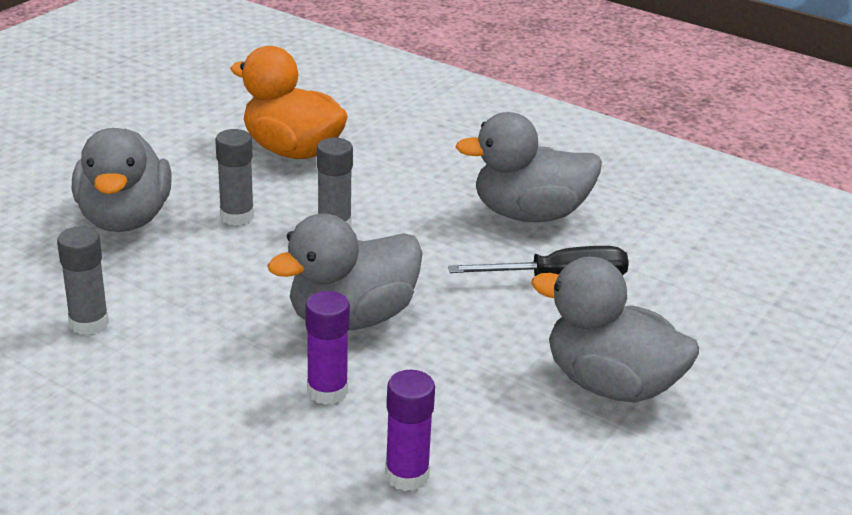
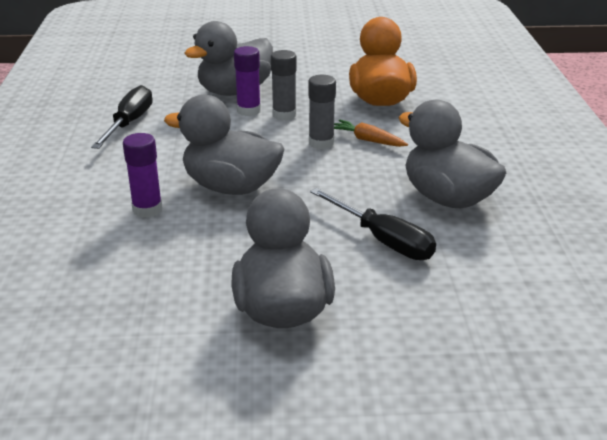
camera: 55 degrees right, 0 degrees up
grey glue stick [57,226,109,335] -> black screwdriver [91,85,153,149]
purple glue stick [385,370,435,491] -> purple glue stick moved to [234,46,261,116]
none -> orange carrot [334,119,408,147]

